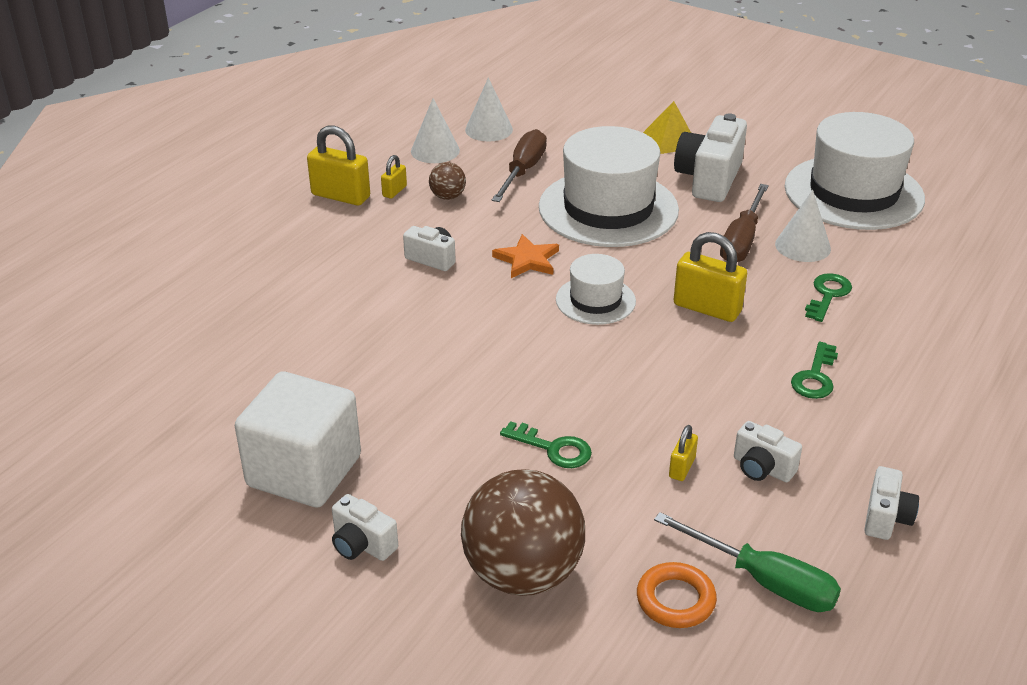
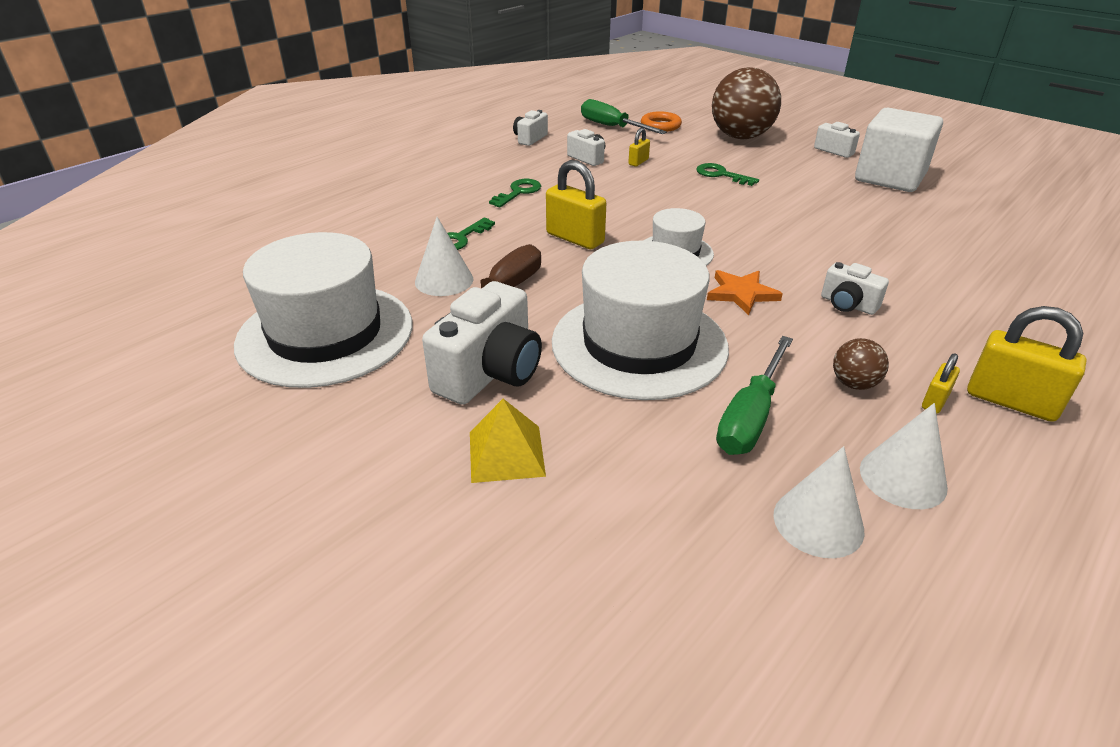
camera: 170 degrees left, 0 degrees up
brown screwdriver [492,129,547,202] -> green screwdriver [716,336,793,455]

